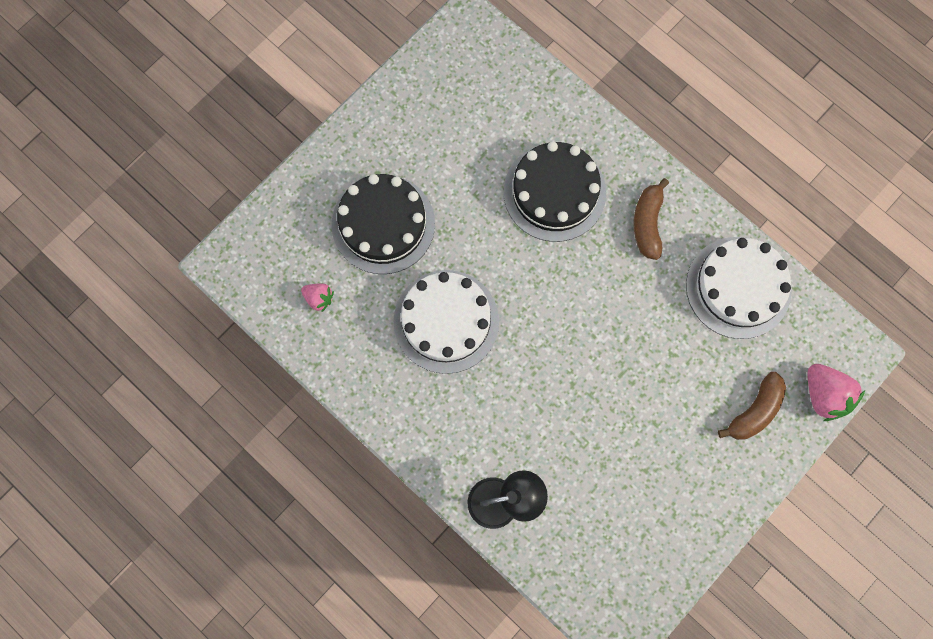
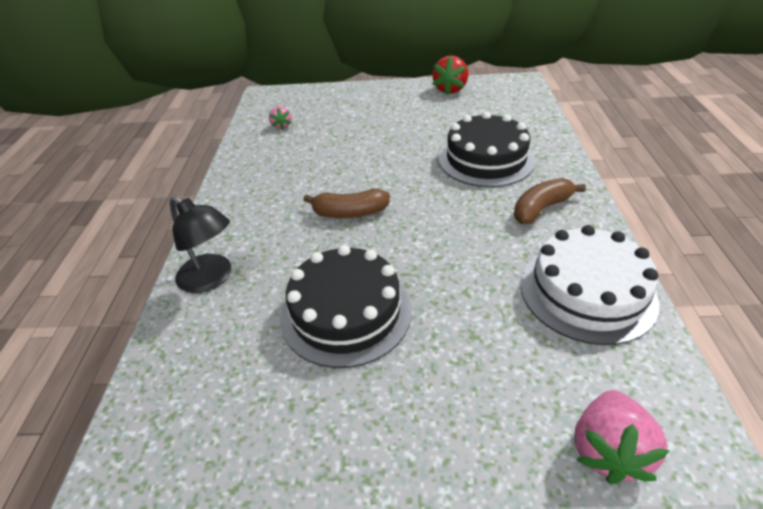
camera: 50 degrees right, 35 degrees down
black cake [332,174,435,274] -> black cake moved to [280,245,412,368]
white cake [393,270,499,374] -> none
brown banana [718,372,786,440] -> brown banana moved to [303,189,390,218]
none -> red strawberry [432,56,468,95]

